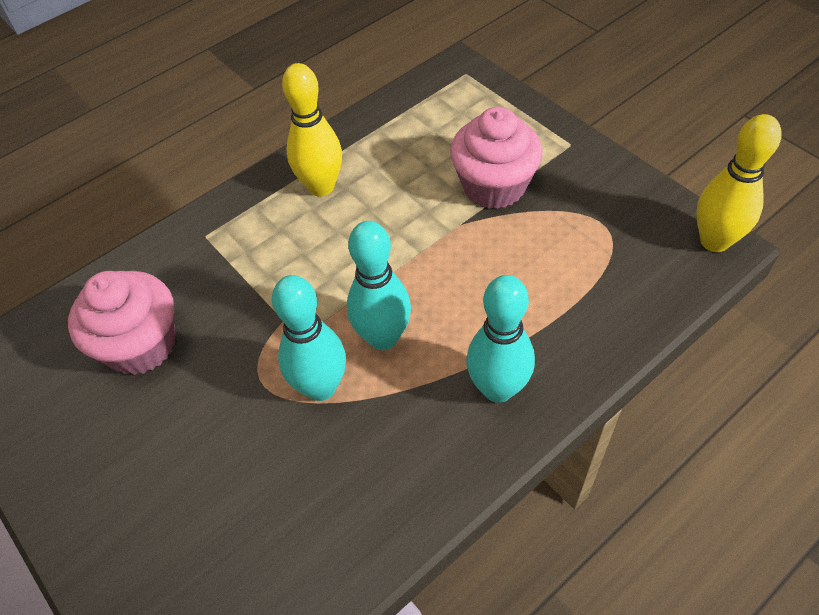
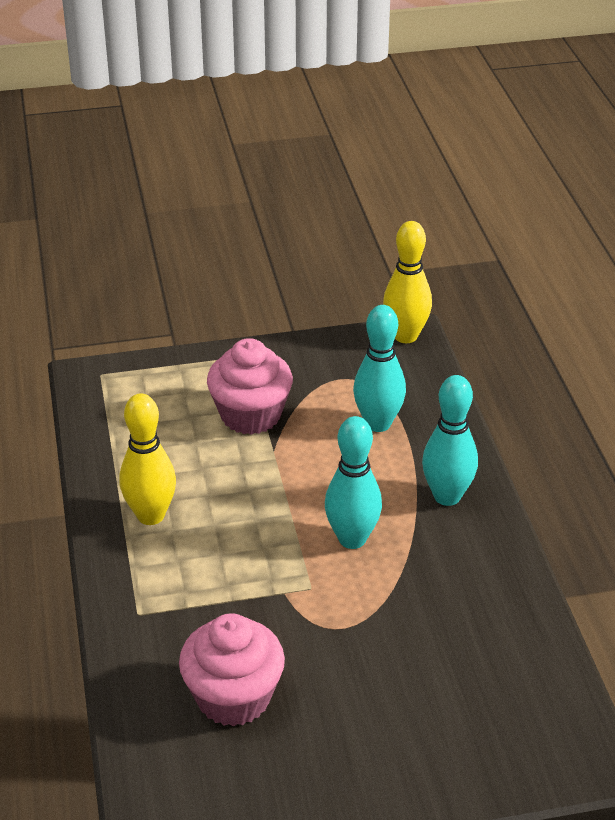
camera: 65 degrees left, 15 degrees down
turquoise bowling pin [272,275,346,401] -> turquoise bowling pin moved to [353,305,406,432]

